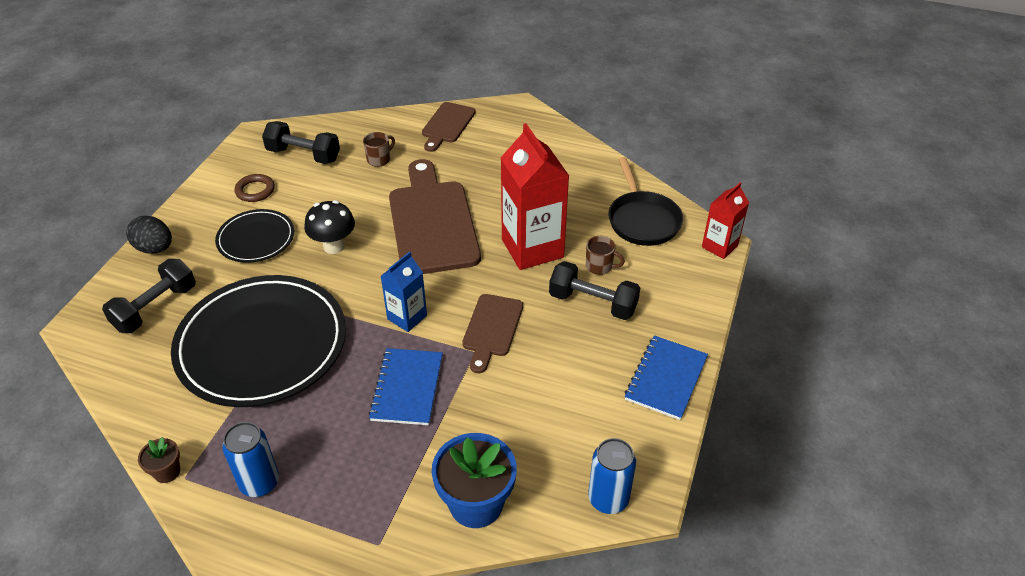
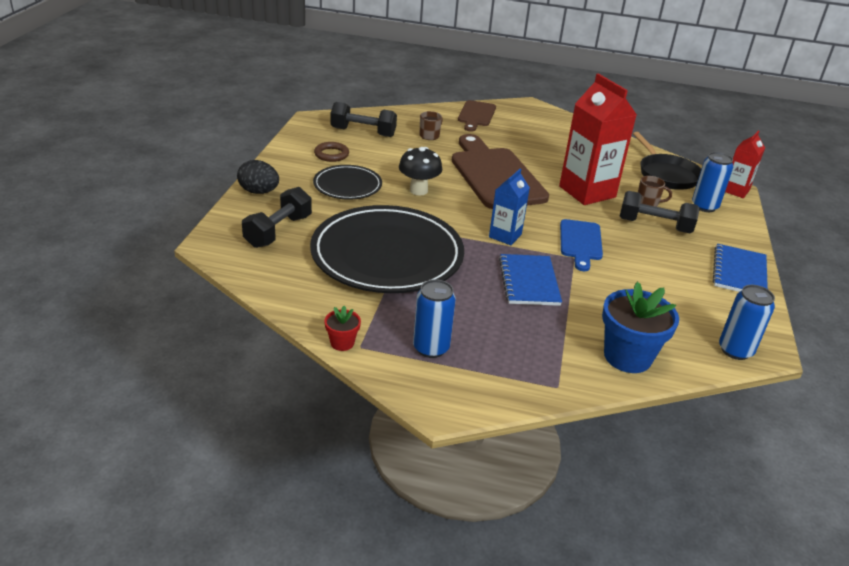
camera: 10 degrees left, 10 degrees down
brown flower pot [138,437,180,483] -> red flower pot [324,306,361,351]
brown cutting board [462,294,523,373] -> blue cutting board [560,219,603,271]
none -> blue can [692,152,733,212]

